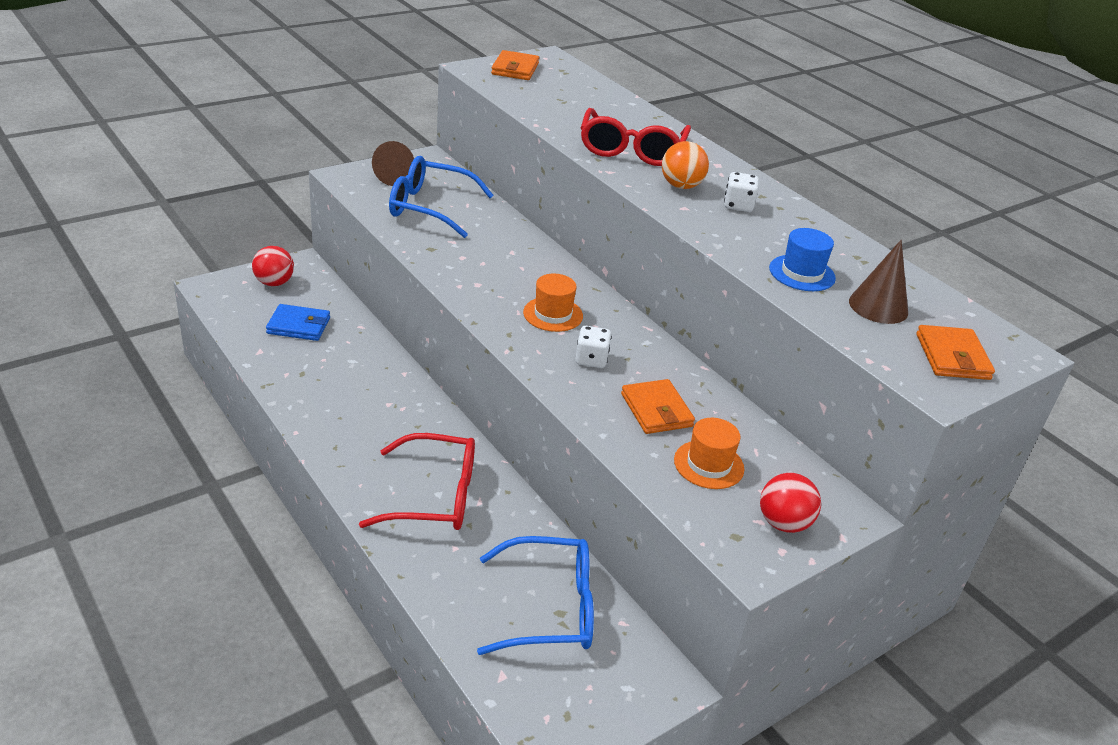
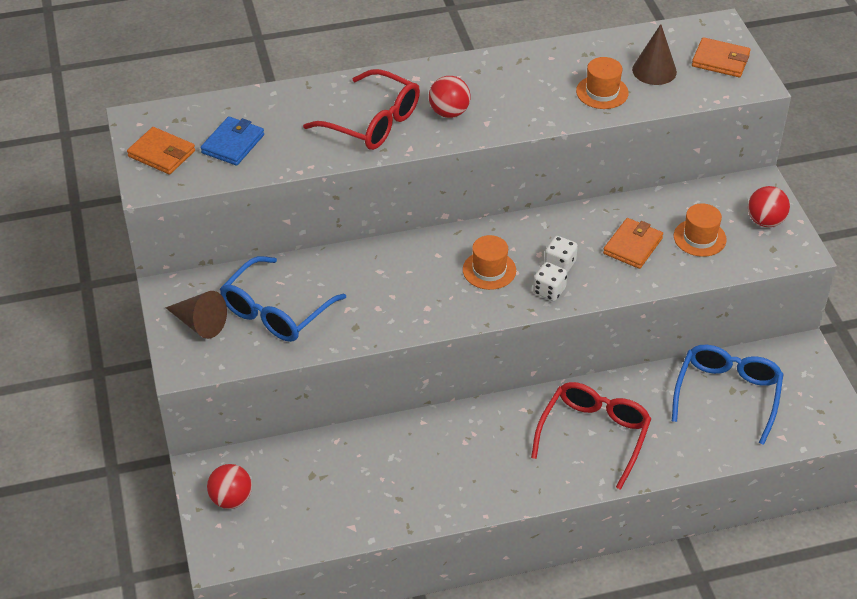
camera: 65 degrees left, 10 degrees up
blue wallet [266,304,330,341] -> blue wallet moved to [201,116,264,166]
orange wallet [621,379,695,434] -> orange wallet turned 60 degrees counterclockwise [603,218,663,269]
orange ball [662,141,709,189] -> red ball [429,76,470,118]
white dice [724,172,759,212] -> white dice moved to [533,262,567,301]
blue hat [769,228,836,291] -> orange hat [576,57,629,109]

